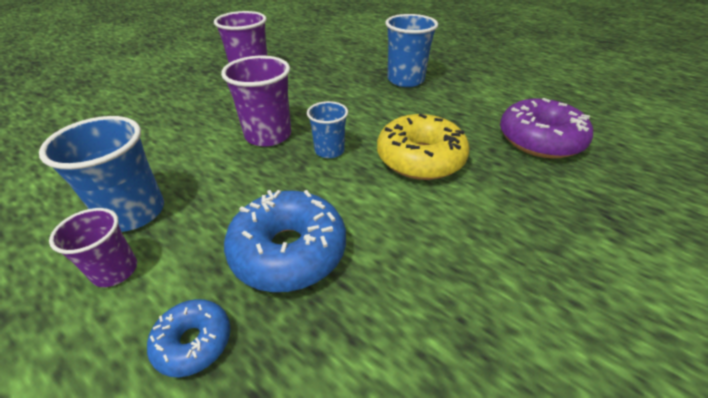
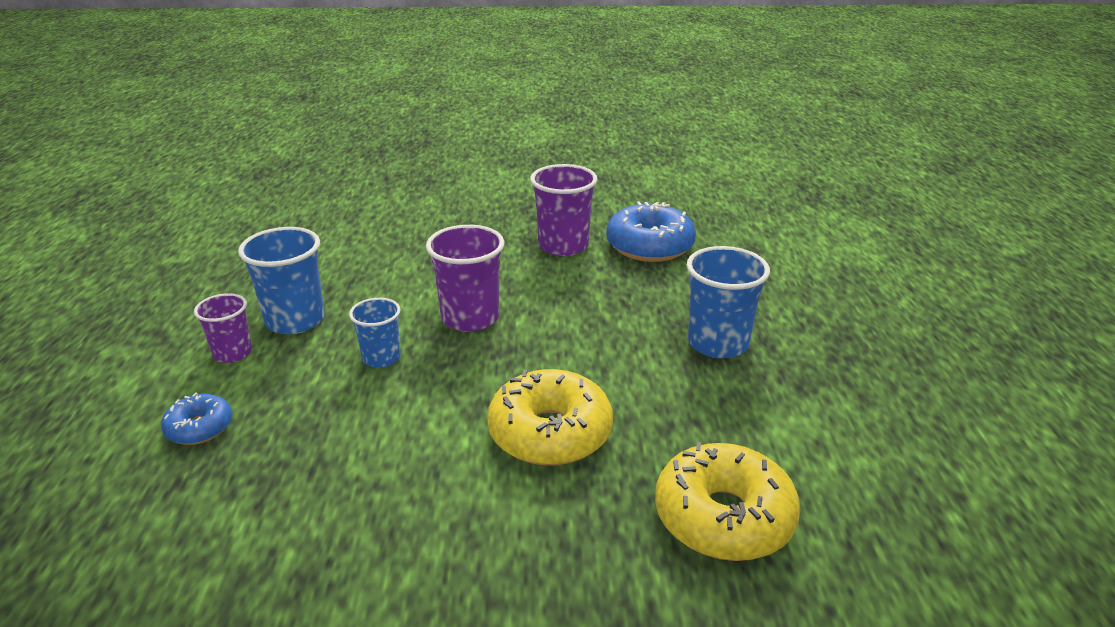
camera: 50 degrees right, 10 degrees down
blue donut [224,190,346,292] -> blue donut moved to [606,201,696,262]
blue cup [307,101,348,158] -> blue cup moved to [349,298,401,368]
purple donut [500,98,593,159] -> yellow donut [655,442,801,561]

